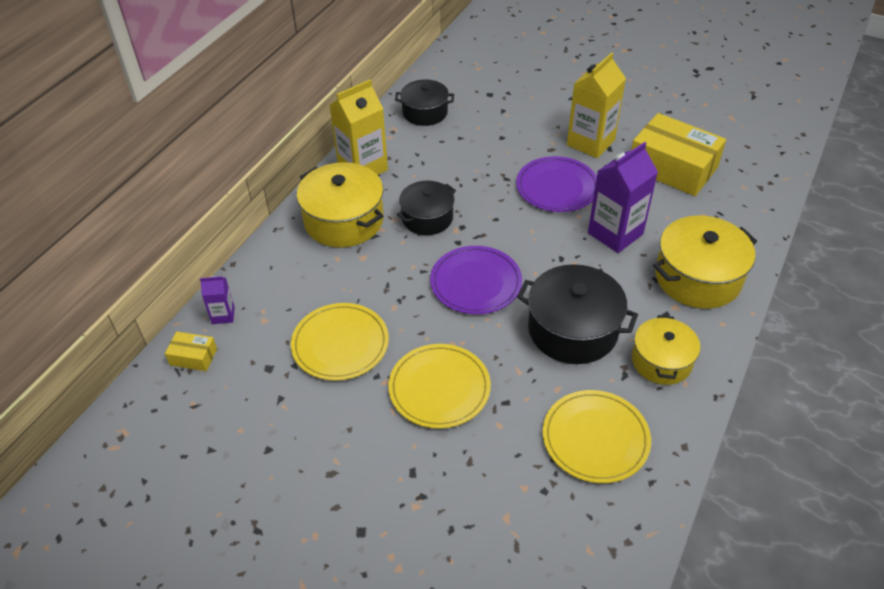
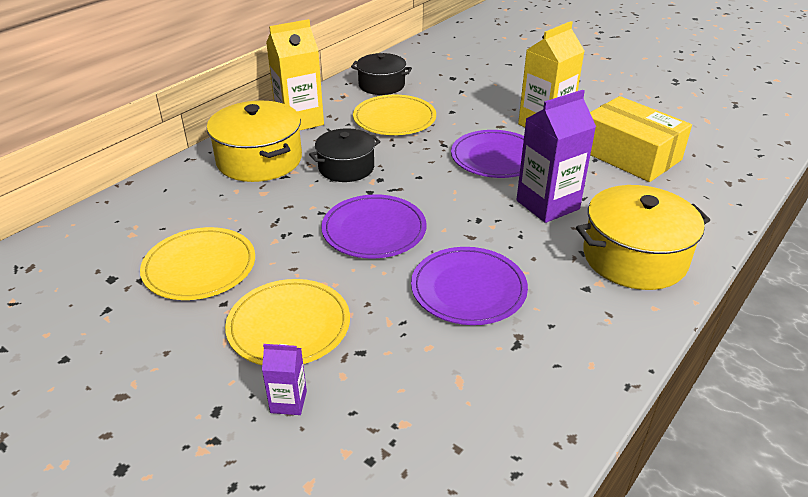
camera: 10 degrees right, 10 degrees down
yellow box [165,331,217,371] -> none
purple carton [200,276,235,324] -> purple carton moved to [262,344,307,415]
black pot [517,264,638,364] -> purple plate [411,247,528,325]
yellow plate [543,390,651,483] -> yellow plate moved to [353,95,436,135]
yellow pot [632,315,700,385] -> none

